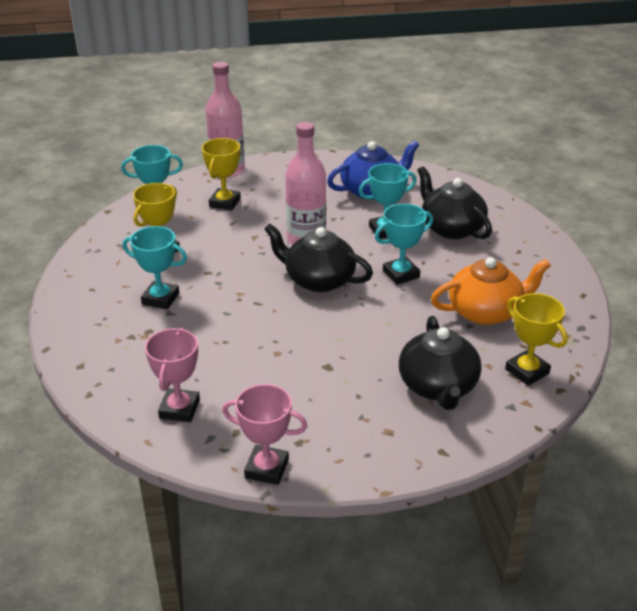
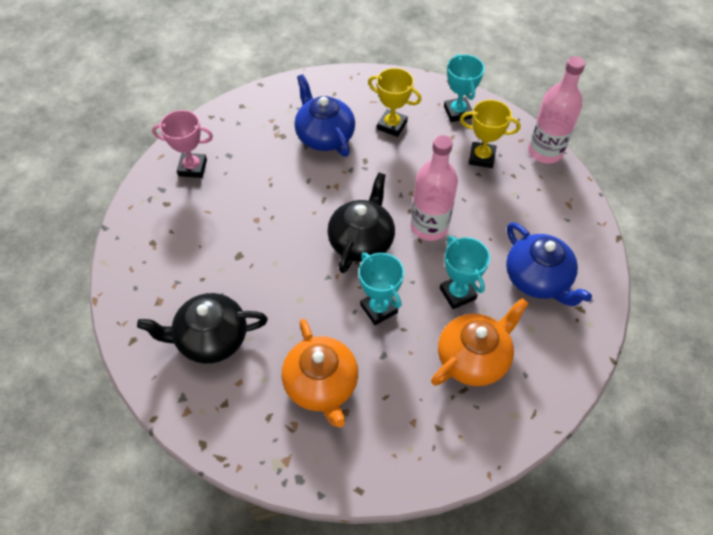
camera: 85 degrees right, 20 degrees up
turquoise trophy [123,226,187,309] -> blue teapot [295,74,355,157]
pink trophy [222,384,307,485] -> none
black teapot [417,166,492,239] -> orange teapot [431,298,529,386]
yellow trophy [505,293,568,386] -> none

